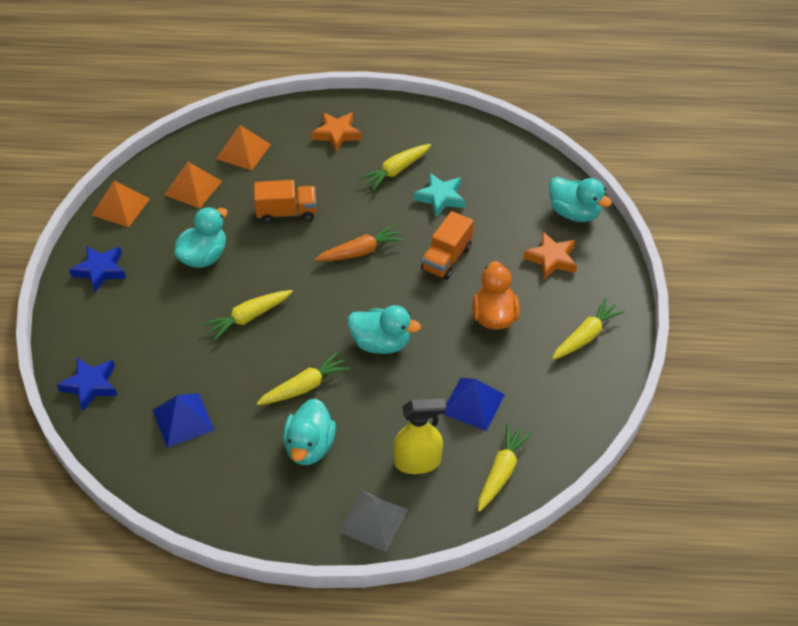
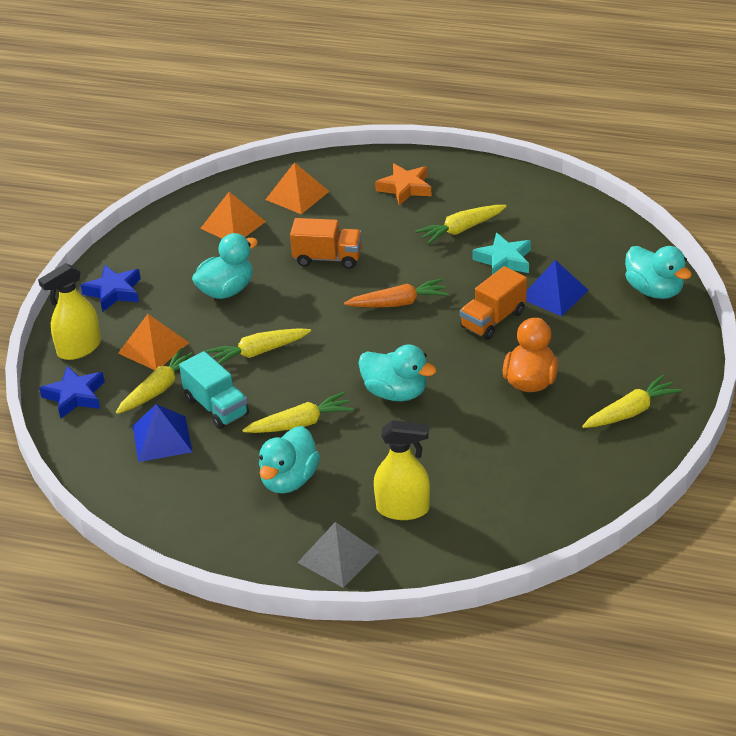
camera: 15 degrees right, 10 degrees down
orange pyramid [92,181,150,227] -> orange pyramid moved to [118,314,189,370]
blue pyramid [443,378,505,431] -> blue pyramid moved to [526,260,589,316]
yellow carrot [478,424,532,512] -> yellow carrot moved to [116,348,192,414]
orange star [523,232,577,279] -> none
none -> yellow spray bottle [38,263,101,360]
none -> turquoise truck [179,351,249,429]

